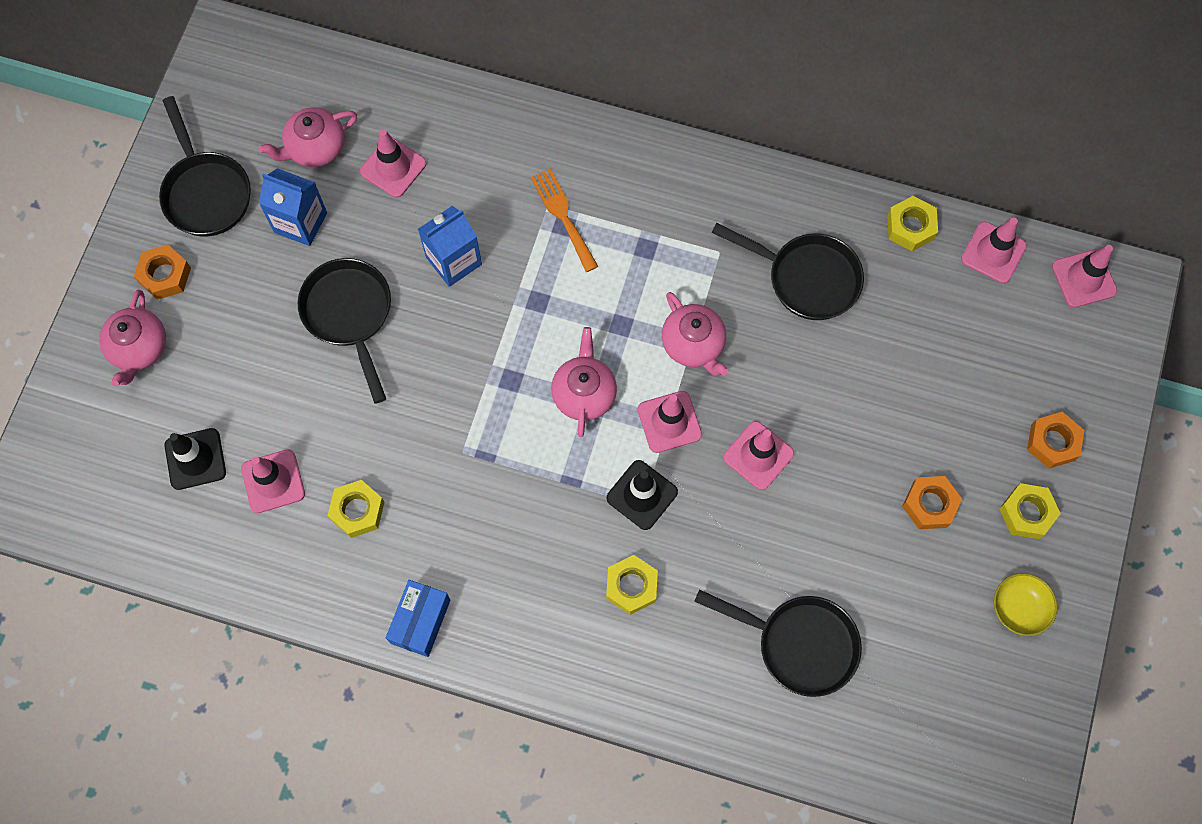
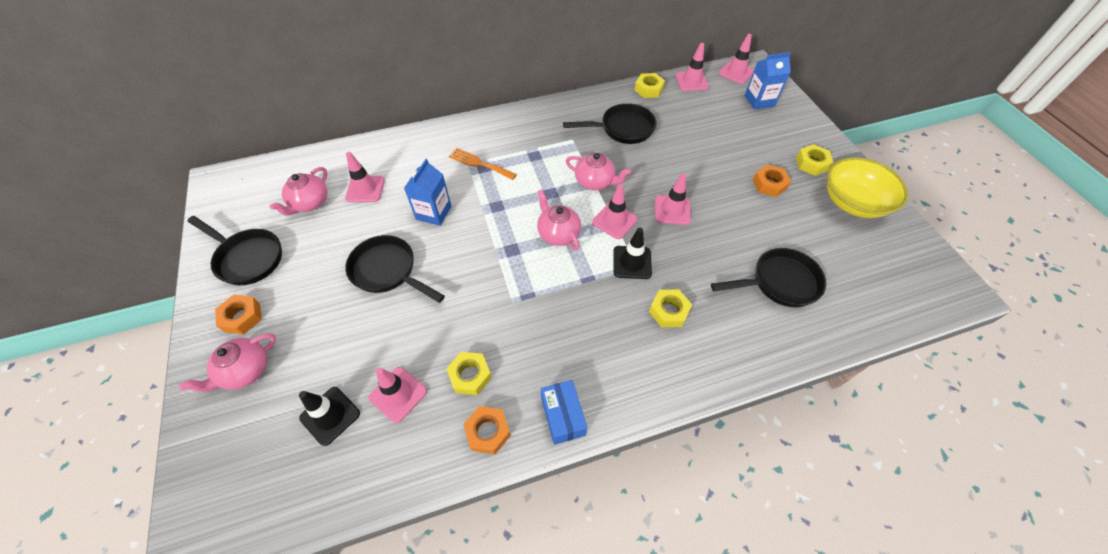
camera: 35 degrees left, 15 degrees down
pink teapot [99,290,166,386] -> pink teapot turned 75 degrees clockwise [179,333,276,392]
blue carton [259,168,327,246] -> blue carton moved to [745,52,791,110]
yellow bowl [994,573,1057,636] -> yellow bowl [827,157,908,218], size x1.93
orange nut [1027,412,1084,469] -> orange nut moved to [463,406,511,454]

